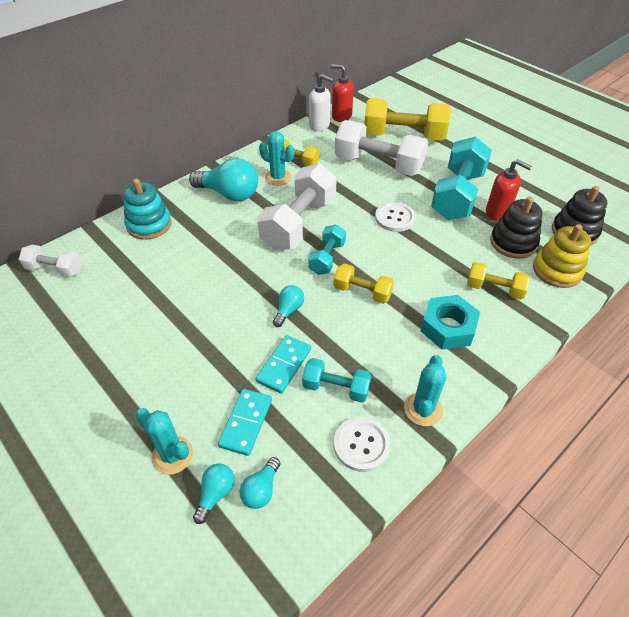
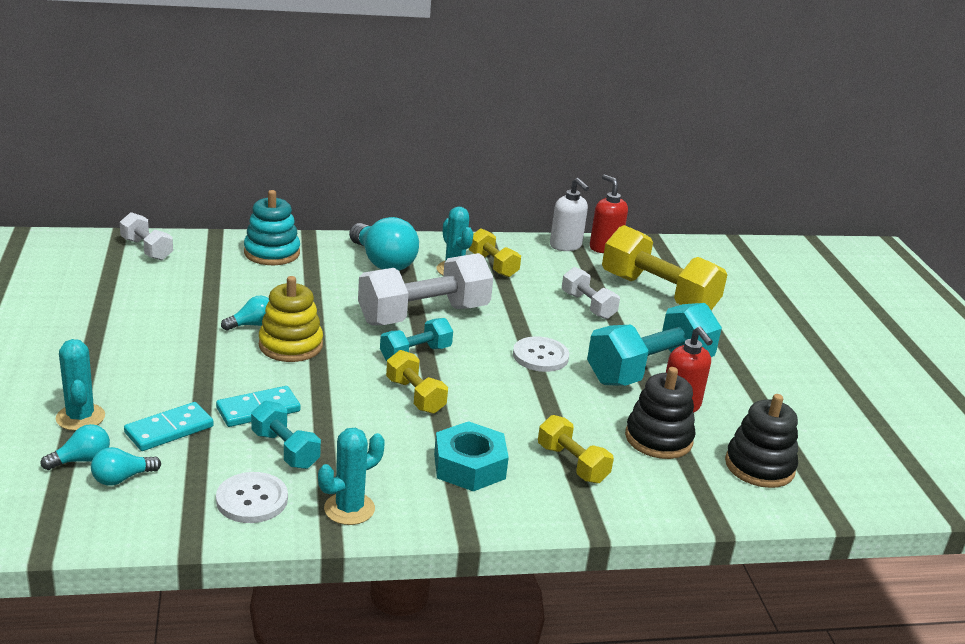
camera: 30 degrees right, 20 degrees down
turquoise light bulb [273,285,304,327] -> turquoise light bulb moved to [221,296,269,331]
white dumbbell [335,120,428,176] -> white dumbbell [562,267,620,319], size x0.53
yellow stacking toy [533,224,591,288] -> yellow stacking toy moved to [259,276,323,362]

